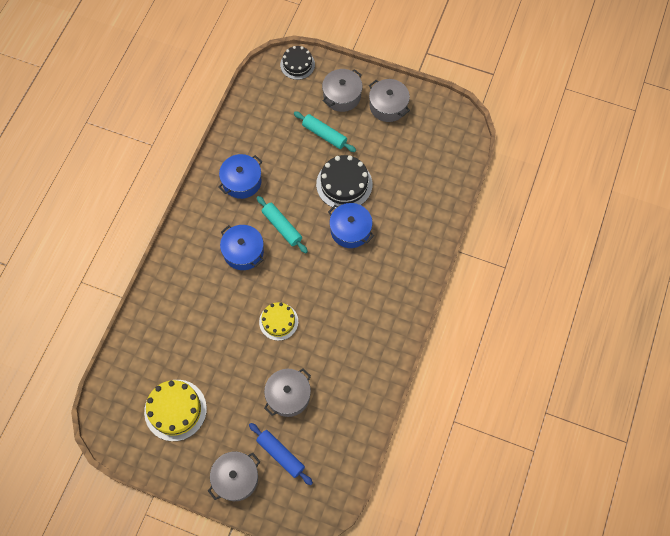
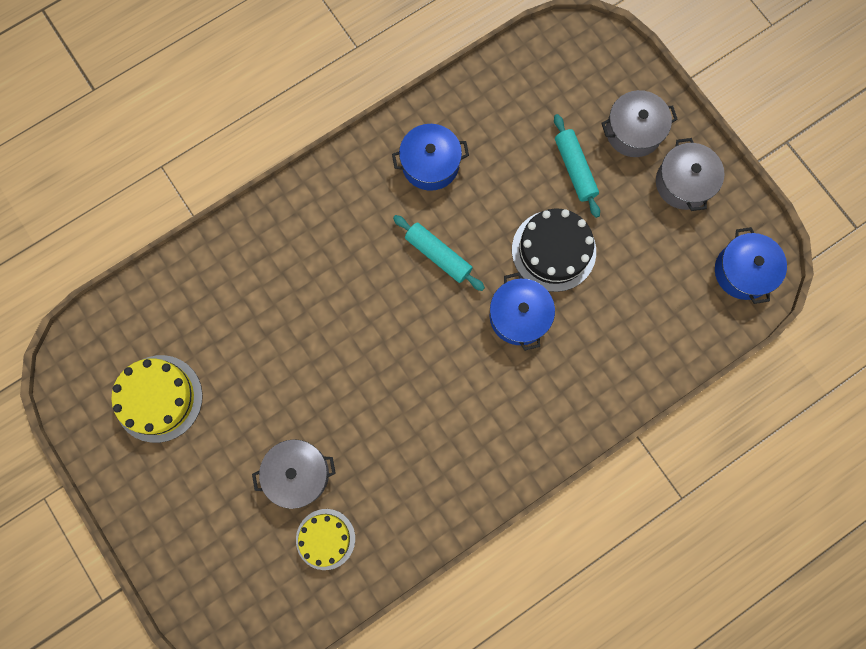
camera: 35 degrees right, 10 degrees up
grey pot [208,452,260,501] -> none
blue pot [220,225,264,270] -> blue pot moved to [715,227,787,304]
blue rolling pin [249,423,313,485] -> none
turquoise rolling pin [257,196,308,253] -> turquoise rolling pin turned 45 degrees counterclockwise [393,215,485,291]
yellow cake [259,302,298,341] -> yellow cake moved to [296,509,355,570]
black cake [280,46,315,80] -> none

